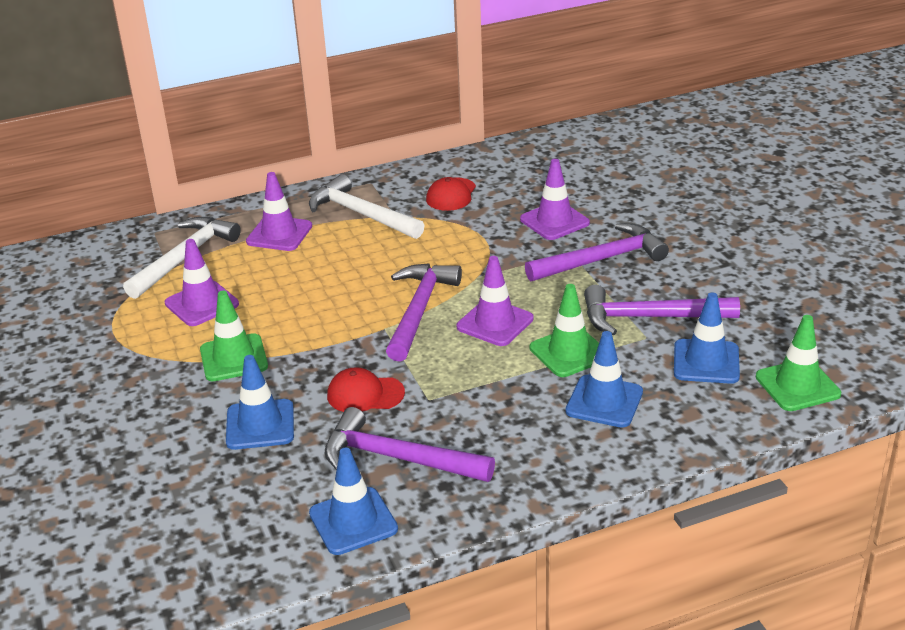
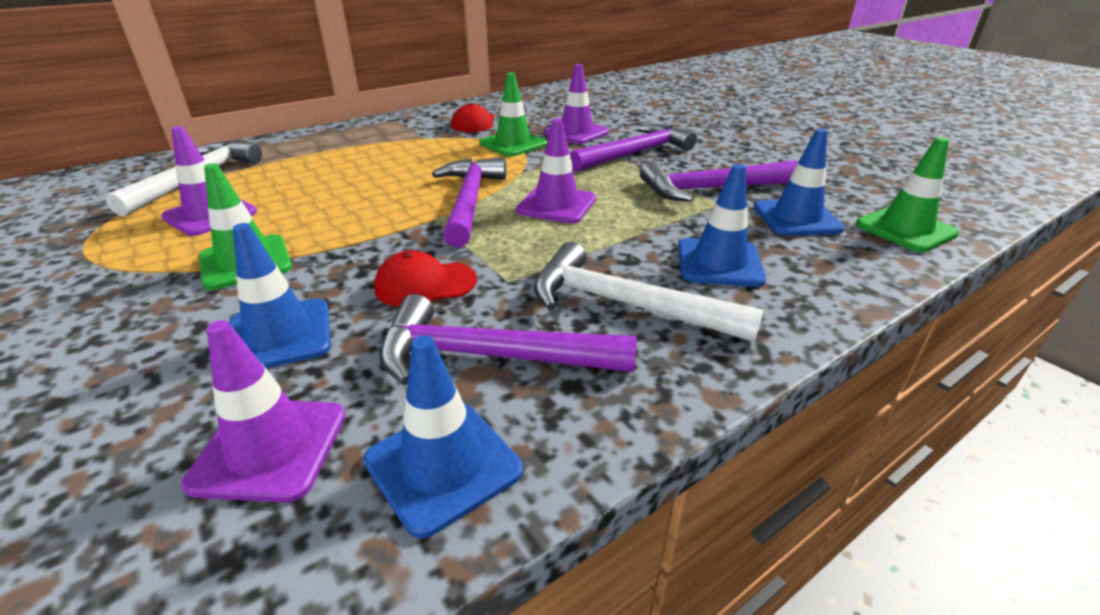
camera: 15 degrees left, 0 degrees up
purple traffic cone [246,172,312,251] -> purple traffic cone moved to [181,320,345,503]
white hammer [309,174,425,239] -> white hammer moved to [534,242,764,342]
green traffic cone [530,284,599,377] -> green traffic cone moved to [479,72,547,157]

